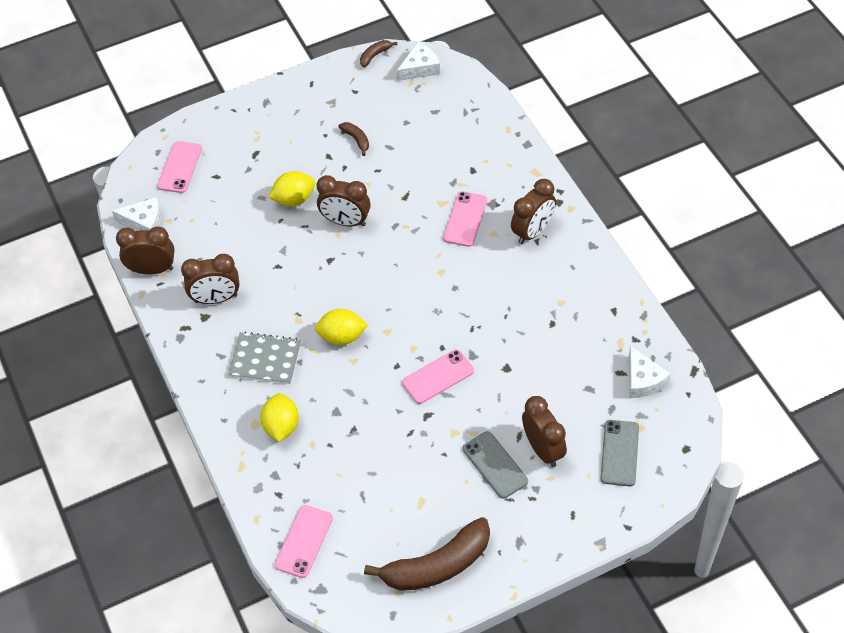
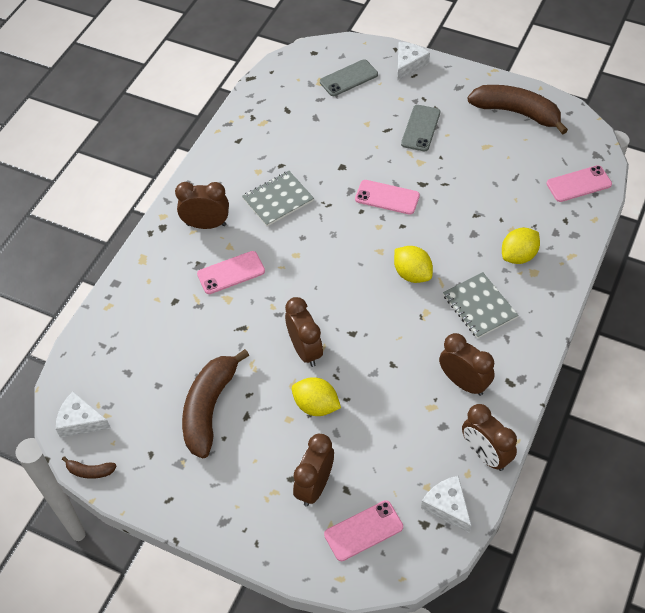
camera: 130 degrees left, 0 degrees up
brown banana [338,122,369,156] -> brown banana [182,349,249,458], size x2.31
brown clock [522,396,567,467] -> brown clock moved to [293,434,334,507]
white cheese [629,346,670,398] -> white cheese moved to [397,42,430,81]
none -> grey notebook [242,171,314,226]

